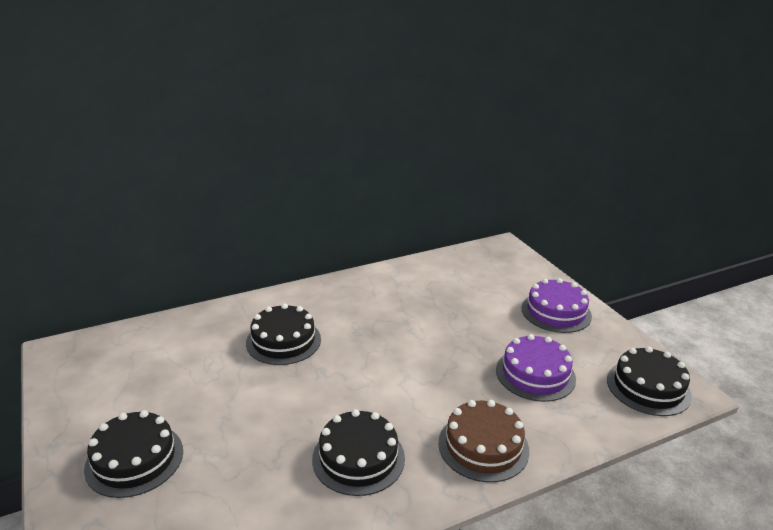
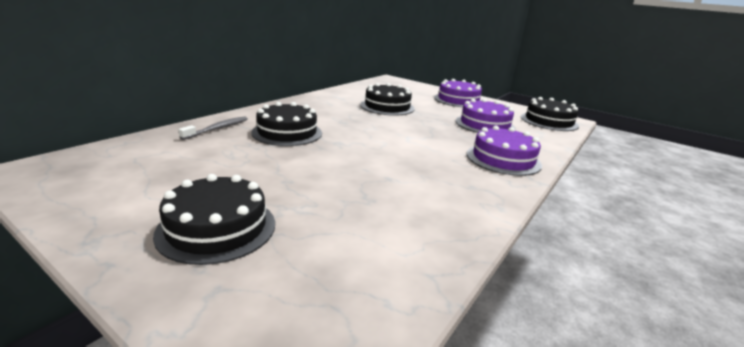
camera: 30 degrees left, 5 degrees down
black cake [312,409,405,496] -> black cake moved to [360,83,415,116]
brown cake [438,400,529,482] -> purple cake [467,126,542,176]
none -> grey toothbrush [178,116,248,140]

